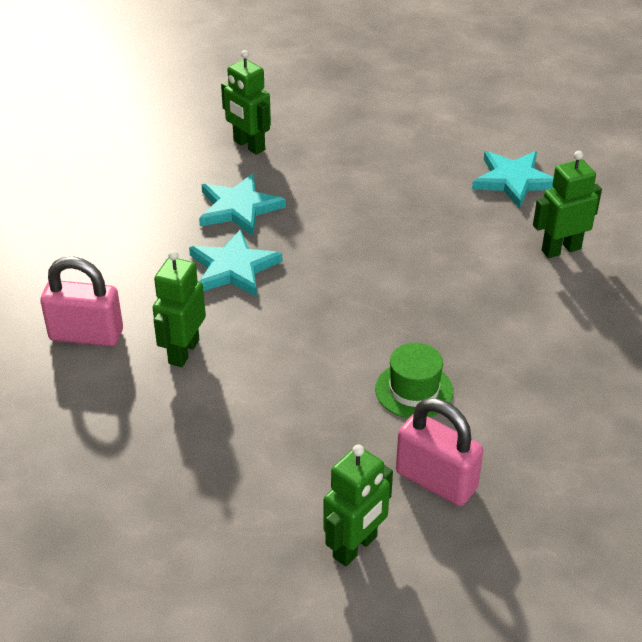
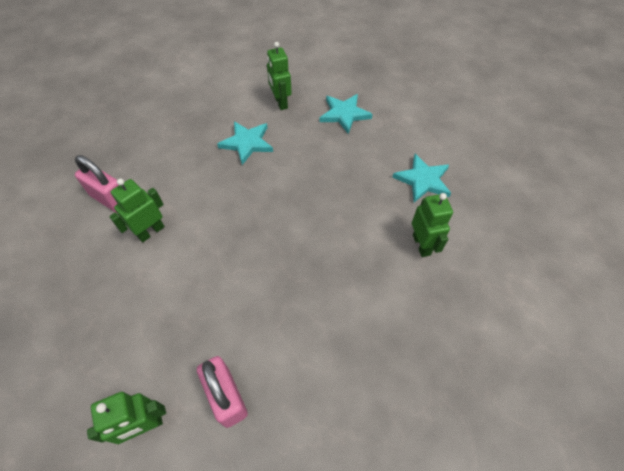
camera: 25 degrees right, 15 degrees up
turquoise star [189,229,282,297] -> turquoise star moved to [319,94,373,134]
green hat [375,343,453,418] -> none
green robot [533,151,602,258] -> green robot turned 75 degrees clockwise [412,193,453,257]

